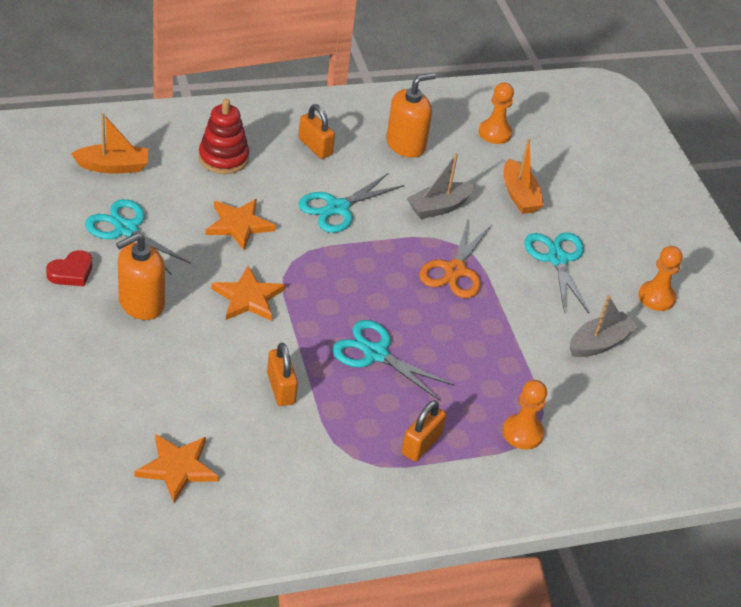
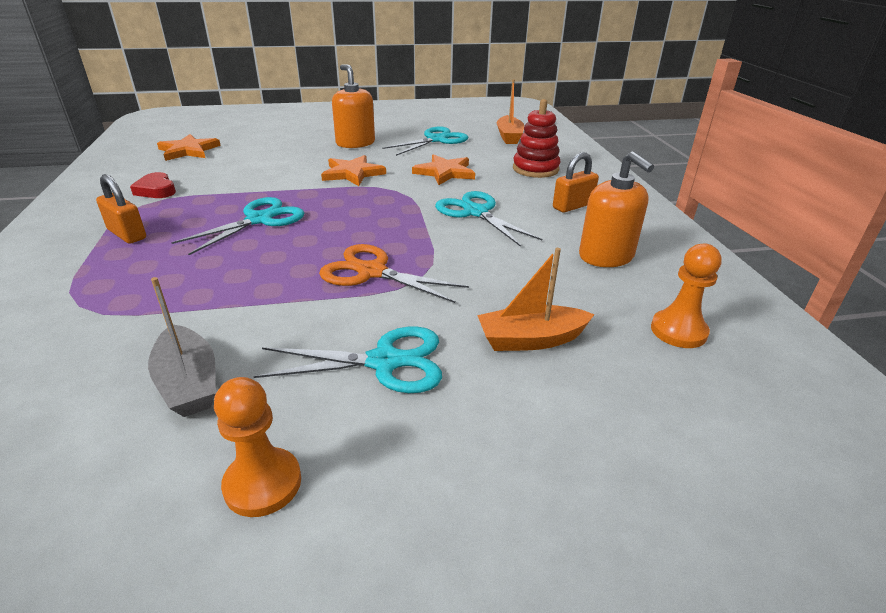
camera: 100 degrees right, 10 degrees down
red heart [46,250,92,286] -> red heart moved to [130,172,176,198]
orange padlock [267,343,298,406] -> none
grey boat [407,153,475,219] -> none
orange pawn [503,380,547,450] -> none

